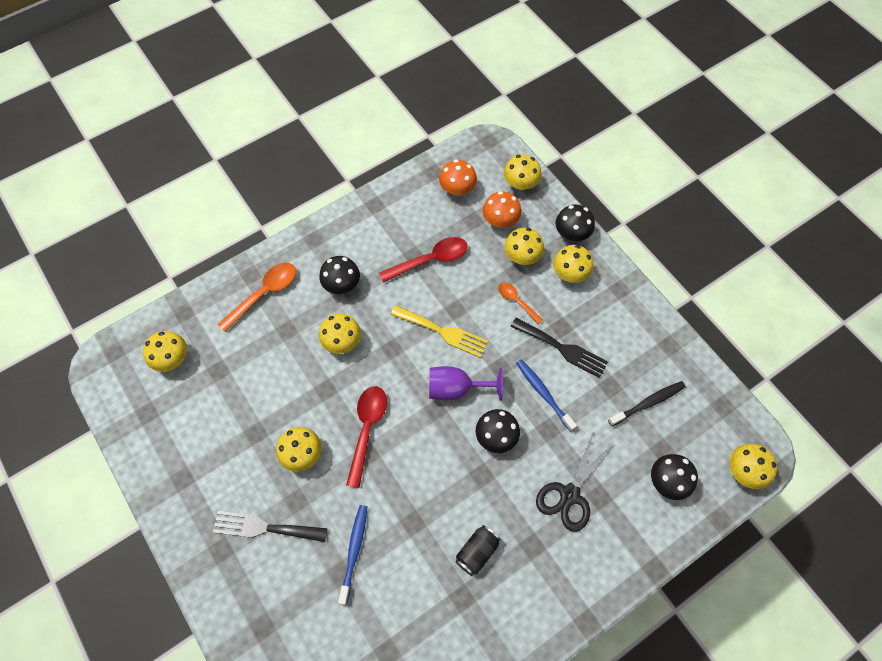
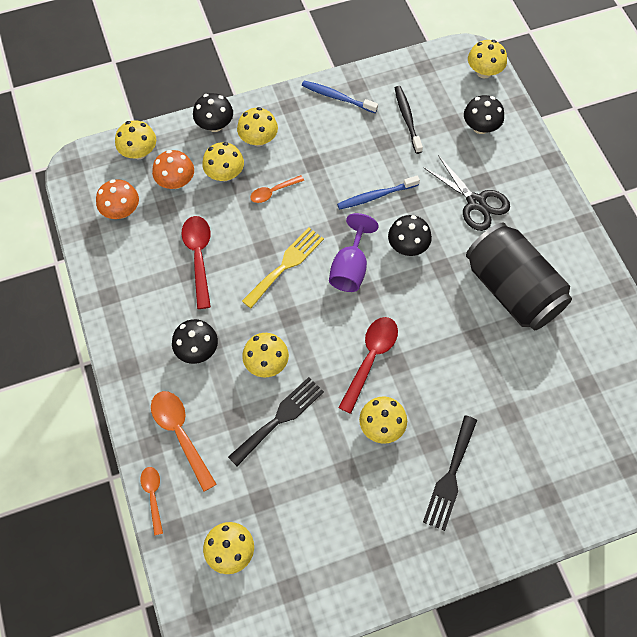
camera: 75 degrees left, 0 degrees up
blue toothbrush [338,505,367,605] -> blue toothbrush moved to [302,81,378,113]
red spoon [346,386,387,488] -> red spoon turned 90 degrees clockwise [338,317,398,414]
black can [455,525,501,576] -> black can [466,222,572,330], size x2.35
black fork [511,318,608,378] -> black fork moved to [228,377,324,466]
none -> orange spoon [140,467,163,535]

